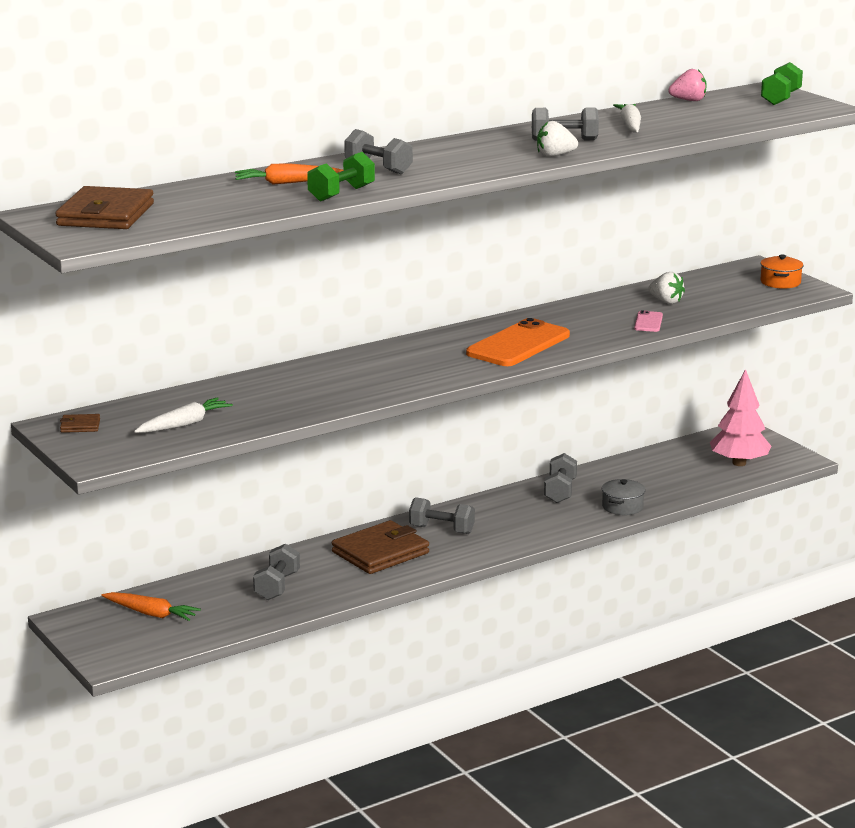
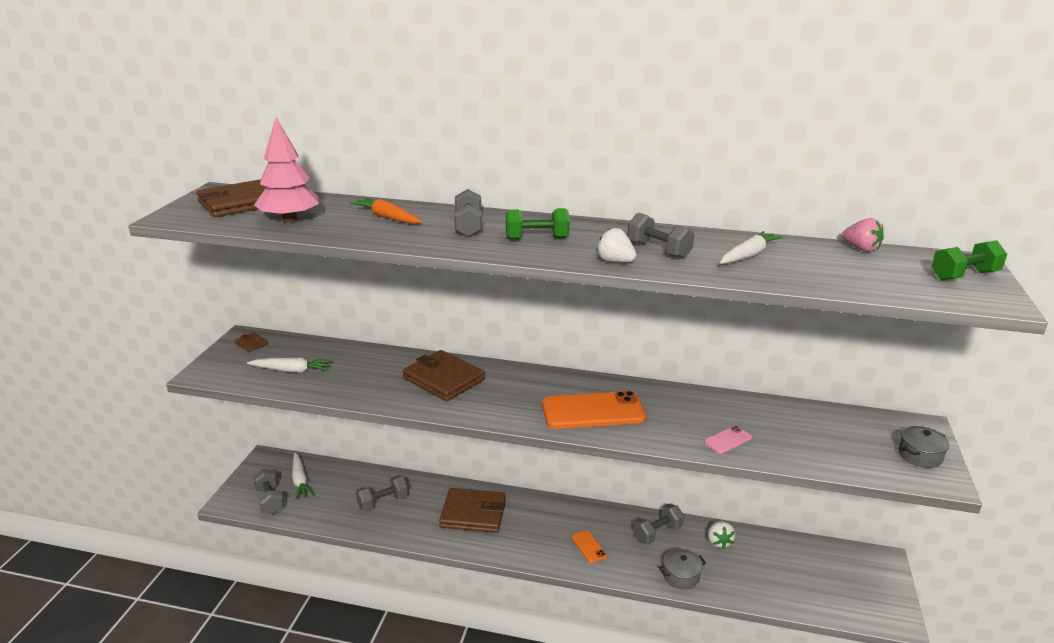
camera: 45 degrees right, 5 degrees up
orange carrot [101,592,201,621] -> white carrot [292,452,314,500]
green dumbbell [307,152,375,202] -> green dumbbell moved to [506,208,570,240]
grey dumbbell [409,497,475,534] -> grey dumbbell moved to [253,469,284,514]
white strawberry [648,272,685,304] -> white strawberry moved to [708,521,735,549]
pink tree [710,369,772,466] -> pink tree moved to [254,118,319,223]
orange pot [760,255,804,289] -> grey pot [898,426,949,468]
none -> brown wallet [403,350,485,401]
none -> orange phone [571,530,607,563]

